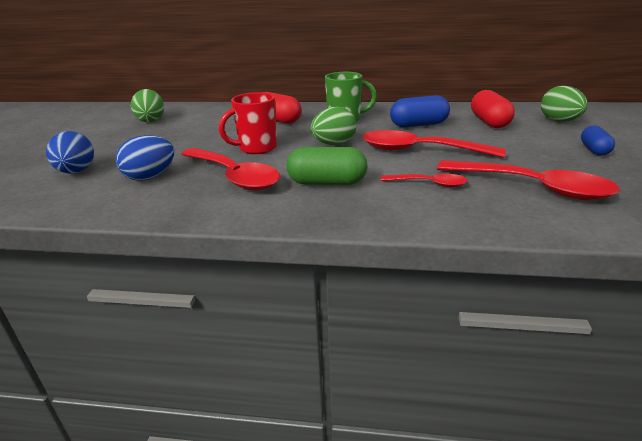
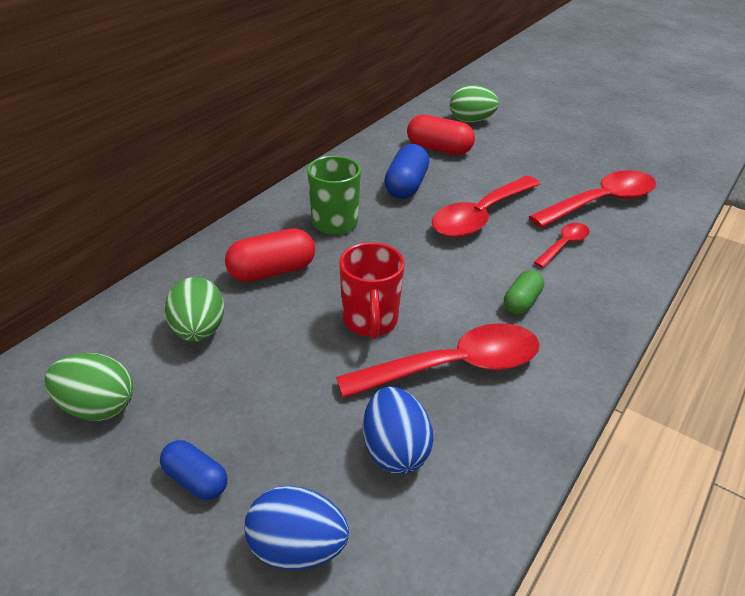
camera: 65 degrees left, 10 degrees up
green capsule [287,147,368,185] -> green capsule [504,270,544,314], size x0.63
green egg [311,107,356,145] -> green egg moved to [165,277,224,342]
blue capsule [581,126,615,156] -> blue capsule moved to [160,440,227,500]

